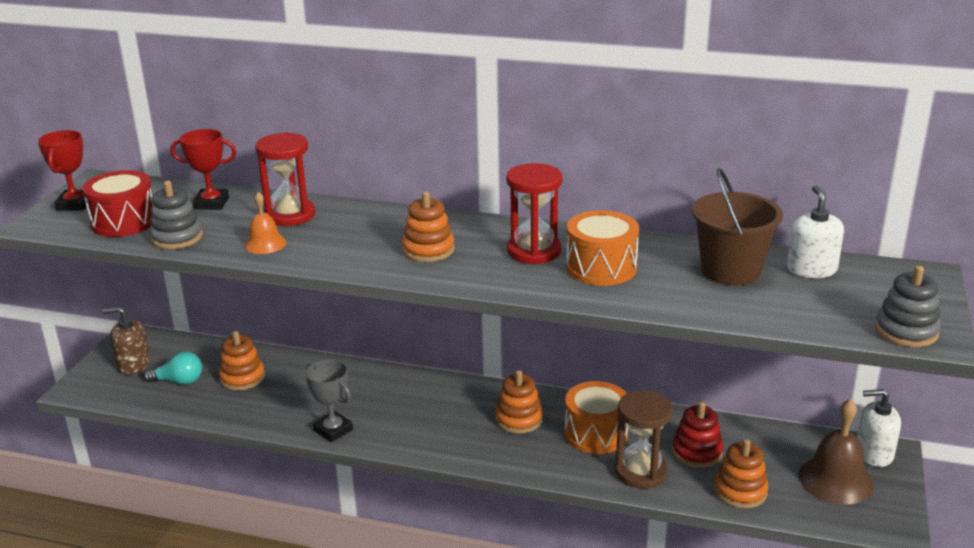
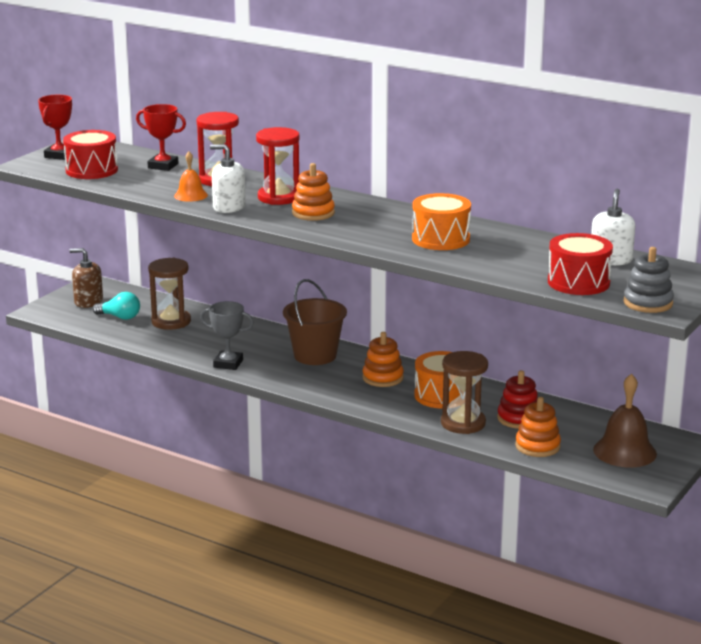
camera: 15 degrees right, 5 degrees down
grey stacking toy [149,180,203,249] -> none
orange stacking toy [219,331,265,391] -> brown hourglass [148,258,191,330]
grey trophy [305,359,353,442] -> grey trophy turned 45 degrees counterclockwise [200,301,254,370]
red hourglass [506,163,563,264] -> red hourglass moved to [256,127,300,205]
brown bucket [692,168,783,285] -> brown bucket moved to [283,279,347,365]
white soap dispenser [857,389,901,467] -> white soap dispenser moved to [210,144,246,213]
none -> red drum [548,233,613,295]

